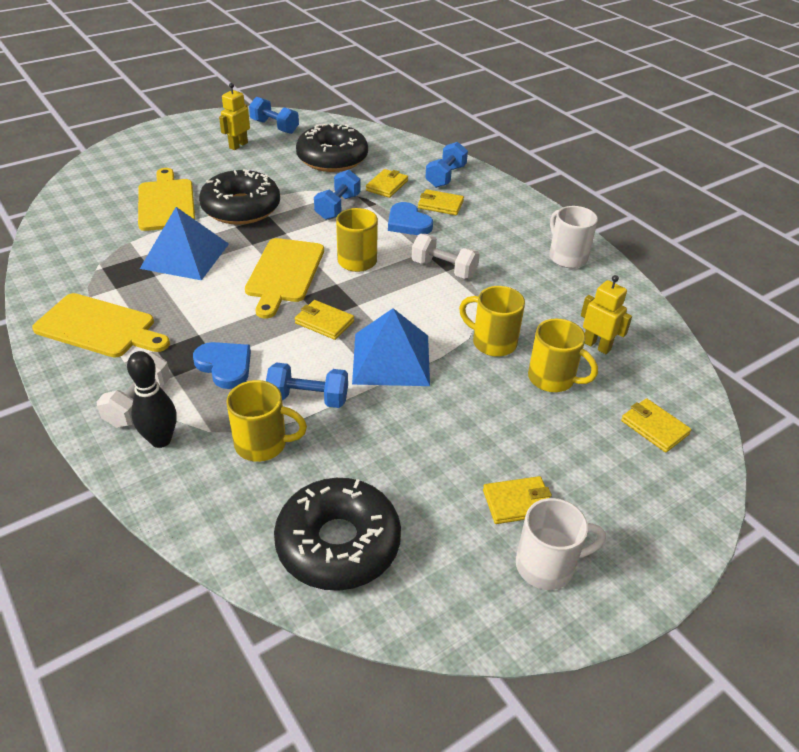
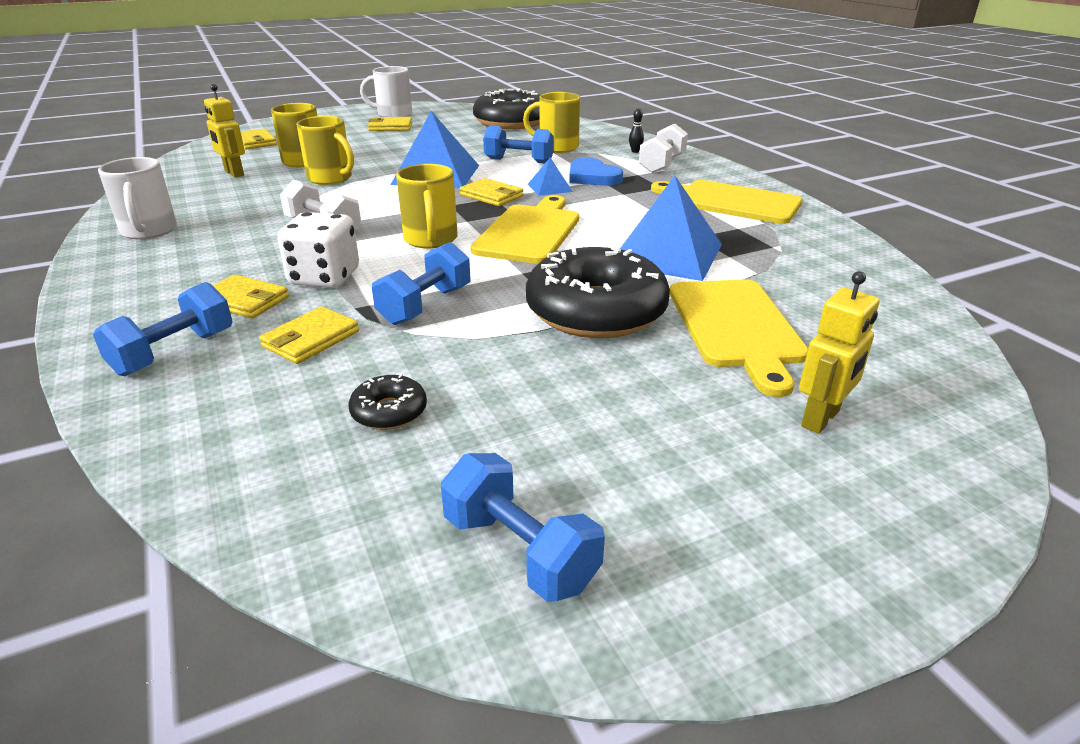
camera: 170 degrees left, 10 degrees down
black bowling pin [127,351,177,448] -> black bowling pin [629,109,644,153], size x0.46
yellow robot [219,83,250,150] -> yellow robot moved to [799,271,879,434]
black donut [296,123,368,172] -> black donut [349,374,427,430], size x0.43
blue heart [388,202,433,235] -> white dice [277,212,359,288]
none -> blue pyramid [528,158,573,196]

